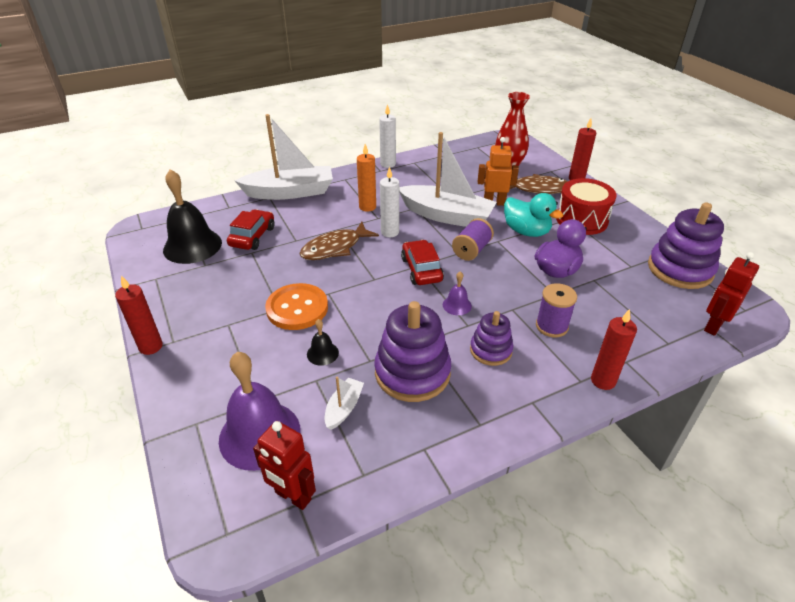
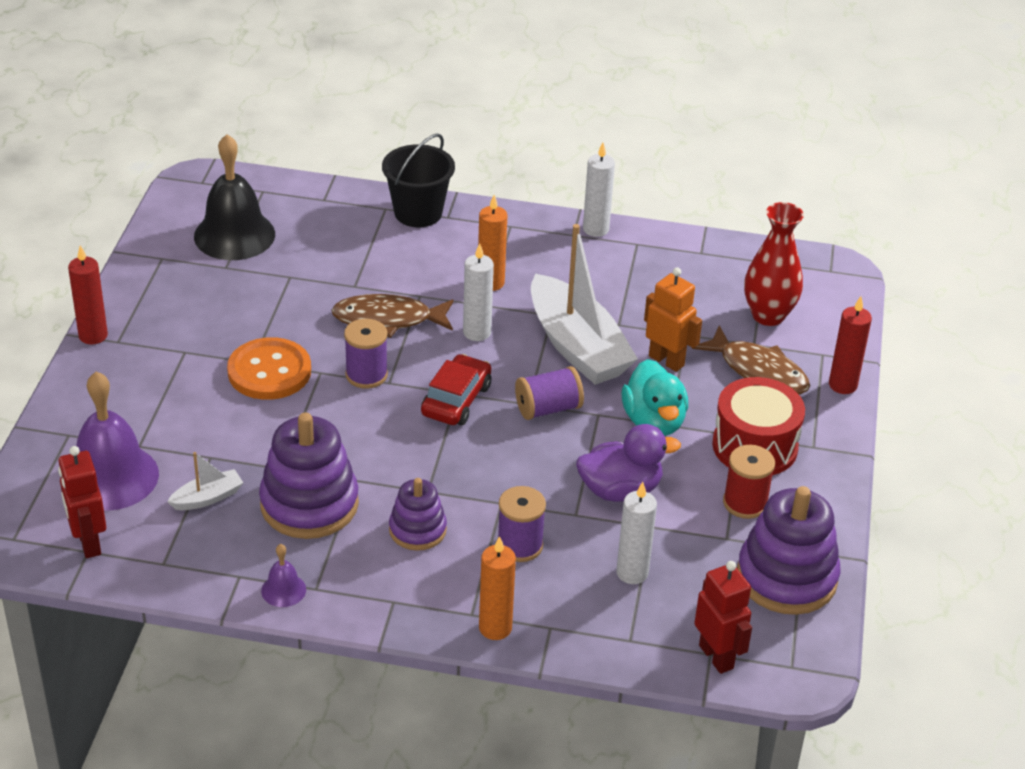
camera: 35 degrees right, 0 degrees up
red car [227,209,275,250] -> none
white boat [235,114,333,200] -> black bucket [382,133,455,227]
black bell [307,319,339,366] -> none
purple bell [443,271,472,315] -> purple bell moved to [261,544,306,607]
red candle [591,309,637,390] -> orange candle [479,536,516,640]
red robot [704,252,759,336] -> red robot turned 75 degrees clockwise [694,561,752,674]
none -> purple spool [344,319,388,389]
none -> white candle [616,482,657,584]
none -> red spool [723,445,775,519]

